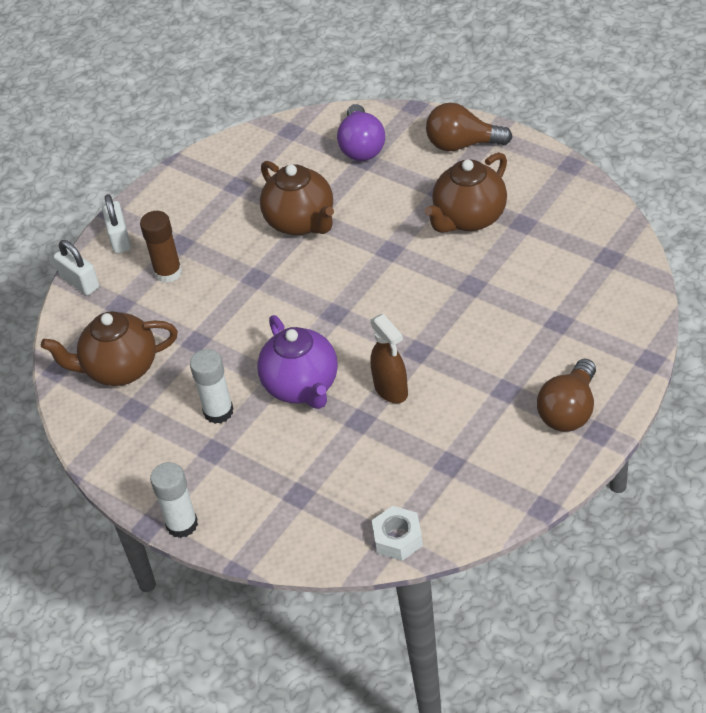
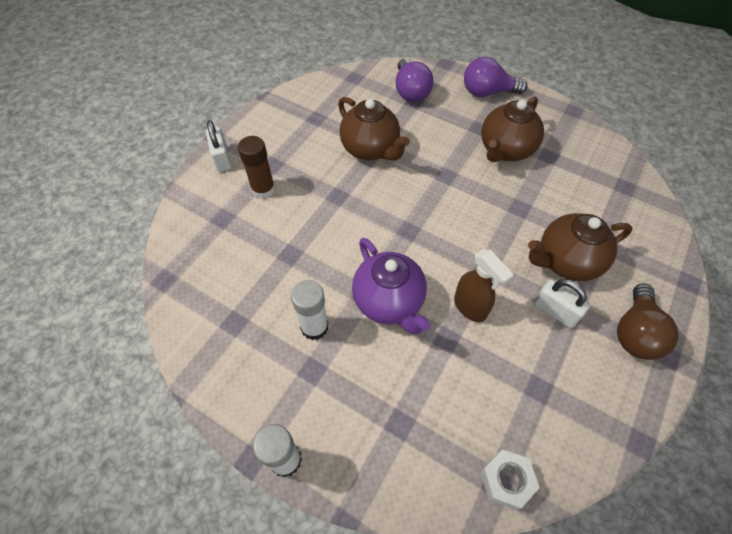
camera: 10 degrees left, 10 degrees up
brown teapot [41,311,178,386] -> brown teapot moved to [528,213,633,281]
white padlock [53,240,99,295] -> white padlock moved to [534,279,590,328]
brown light bulb [426,103,513,151] -> purple light bulb [464,57,528,97]

